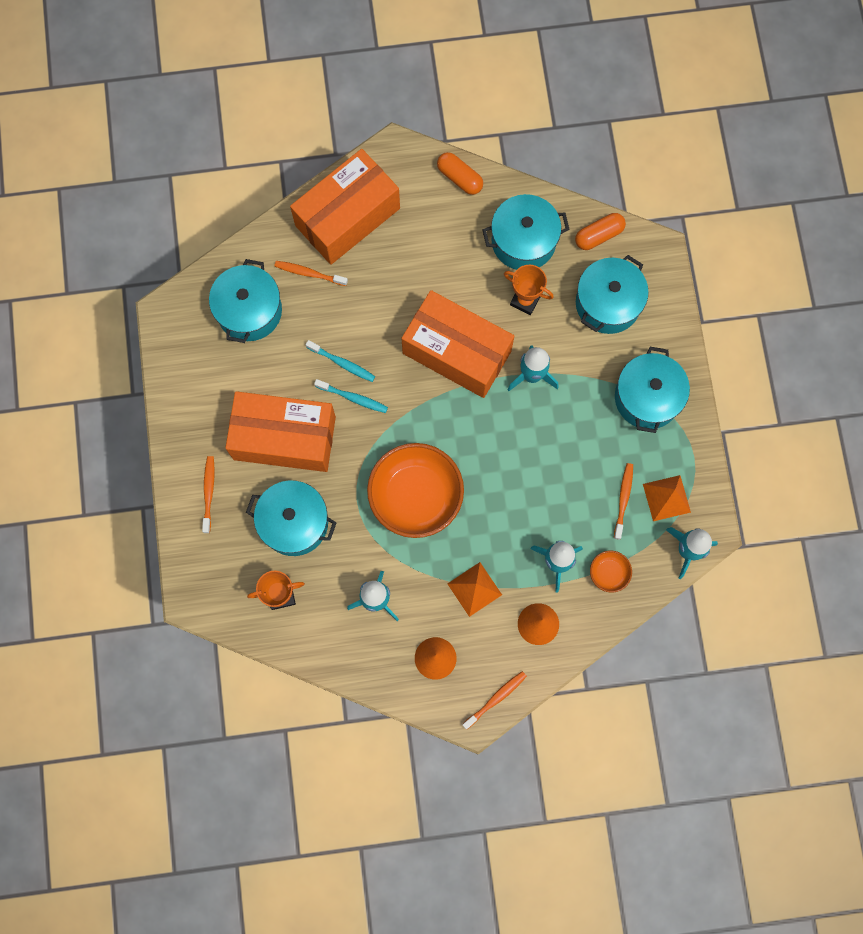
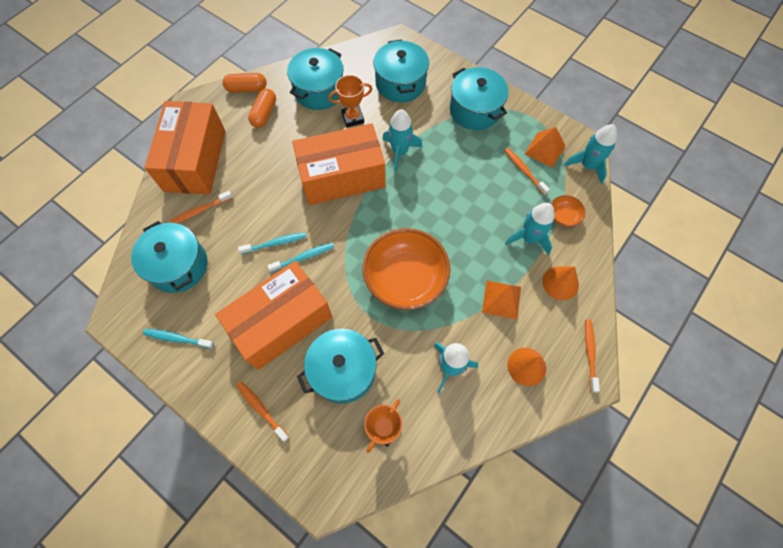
camera: 45 degrees left, 10 degrees down
orange capsule [575,213,626,250] -> orange capsule moved to [248,89,276,128]
none -> turquoise toothbrush [143,329,214,349]

